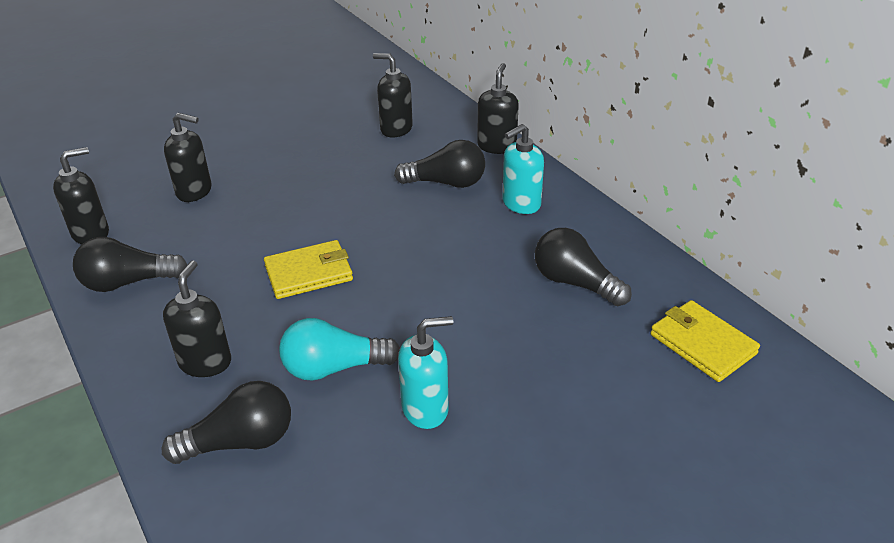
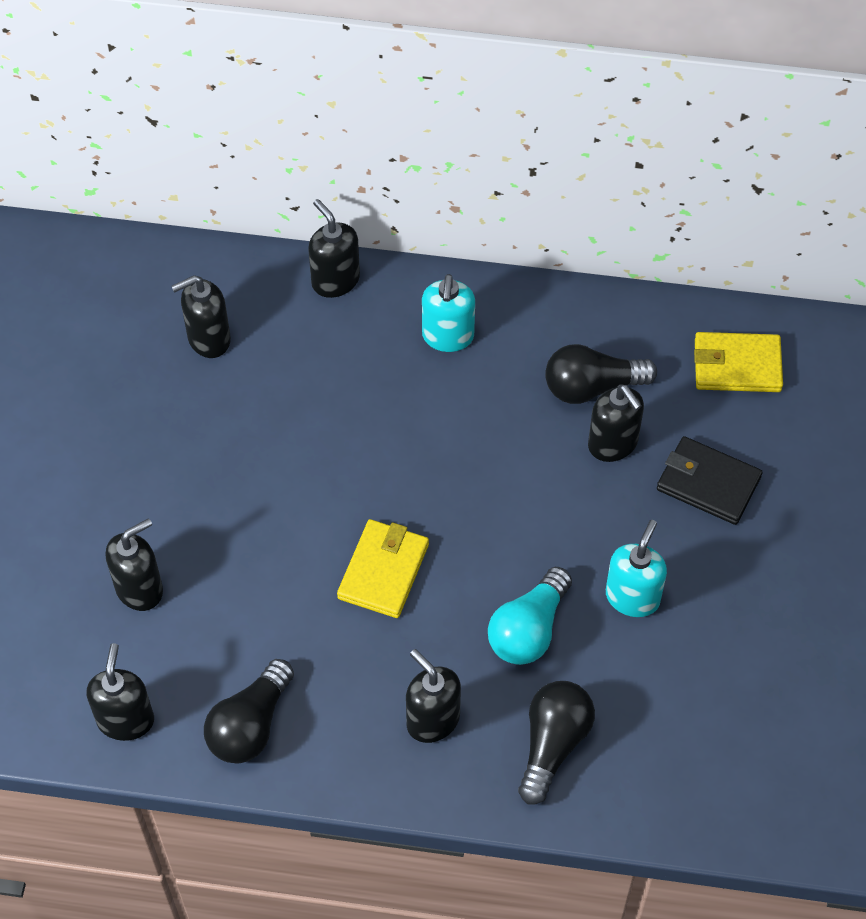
camera: 50 degrees left, 20 degrees up
black light bulb [394,140,485,188] -> none
none -> black soap dispenser [588,384,644,462]
none -> black wallet [657,436,763,525]

